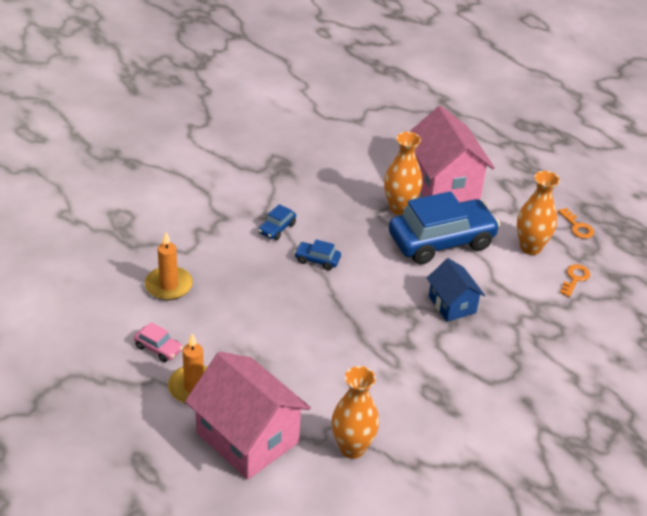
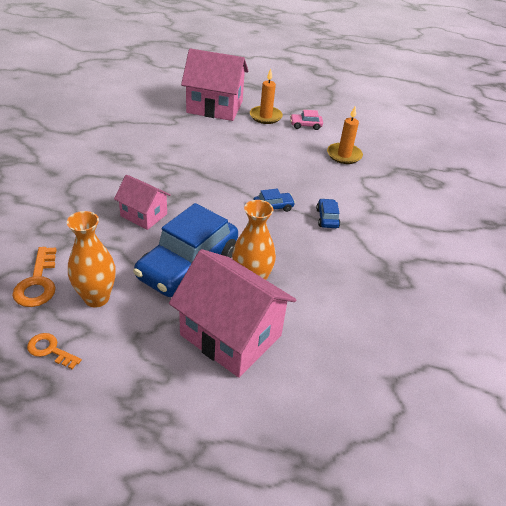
camera: 145 degrees right, 0 degrees up
orange vase [332,366,379,459] -> none
blue house [427,258,485,322] -> pink house [114,175,171,230]
orange key [560,264,590,297] -> orange key [12,247,56,307], size x1.54

